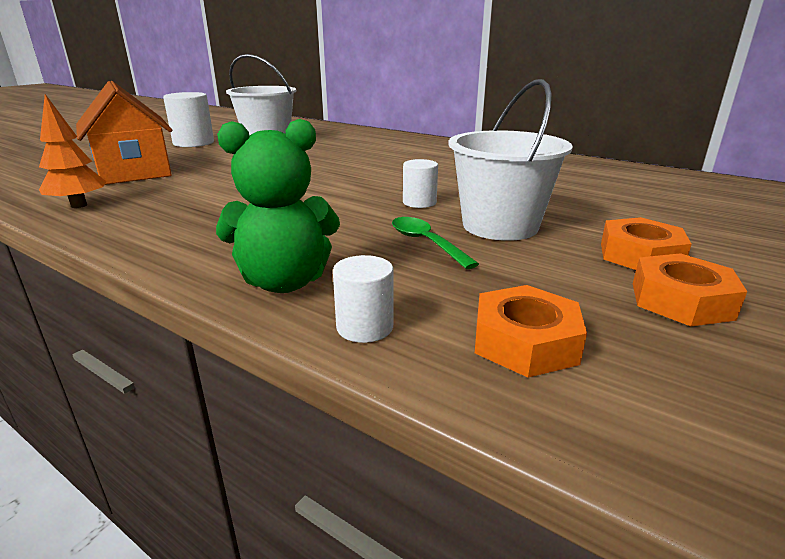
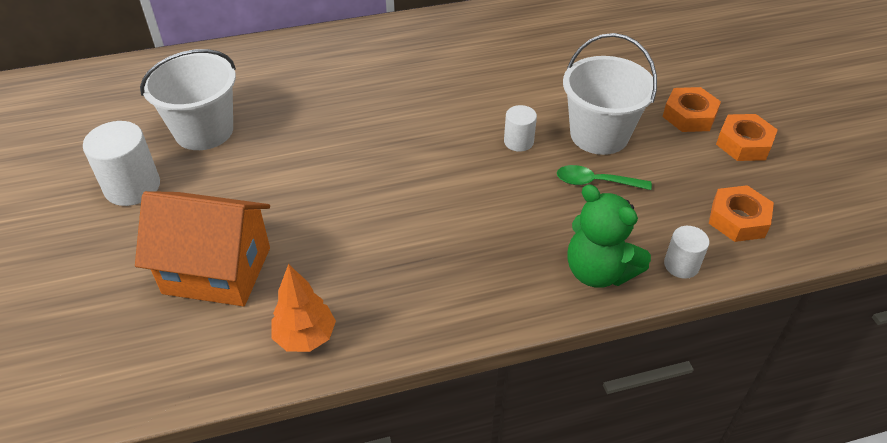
camera: 50 degrees left, 20 degrees up
green teddy bear [216,119,340,293] -> green teddy bear turned 105 degrees clockwise [567,184,651,288]

